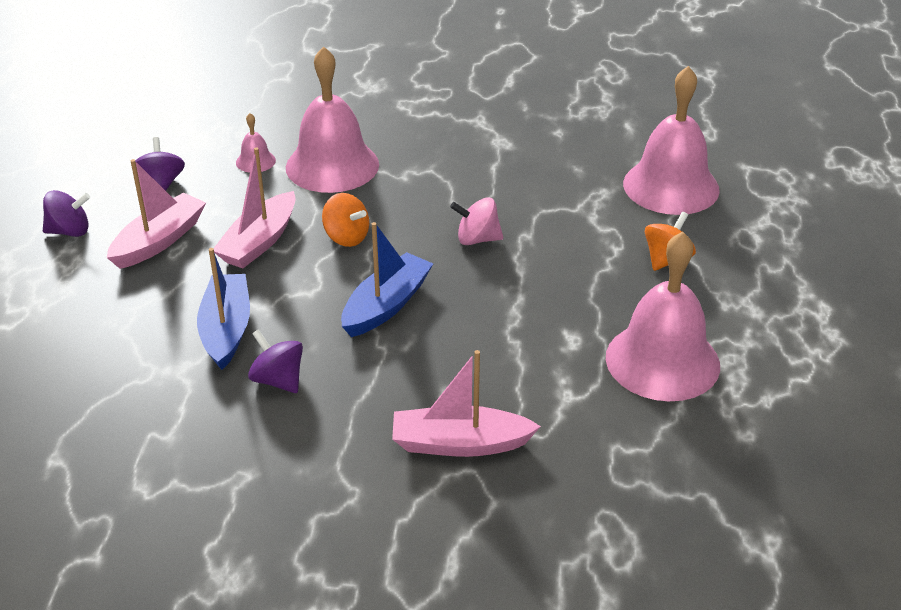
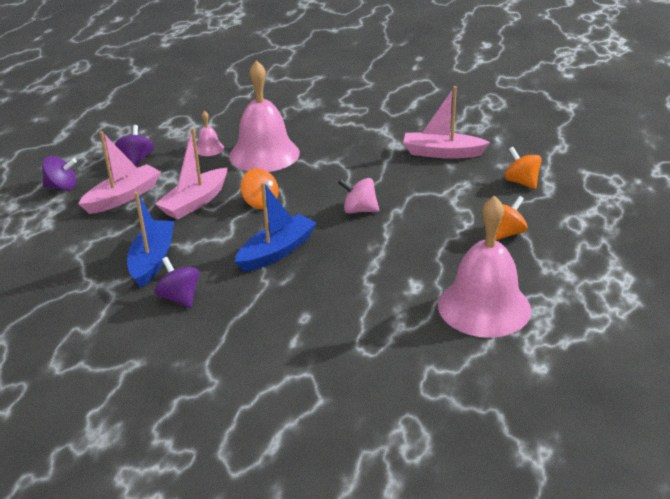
camera: 10 degrees right, 5 degrees down
pink boat [392,350,541,457] -> pink boat moved to [403,86,490,159]
pink bell [623,66,720,215] -> orange spinning top [505,147,542,189]

